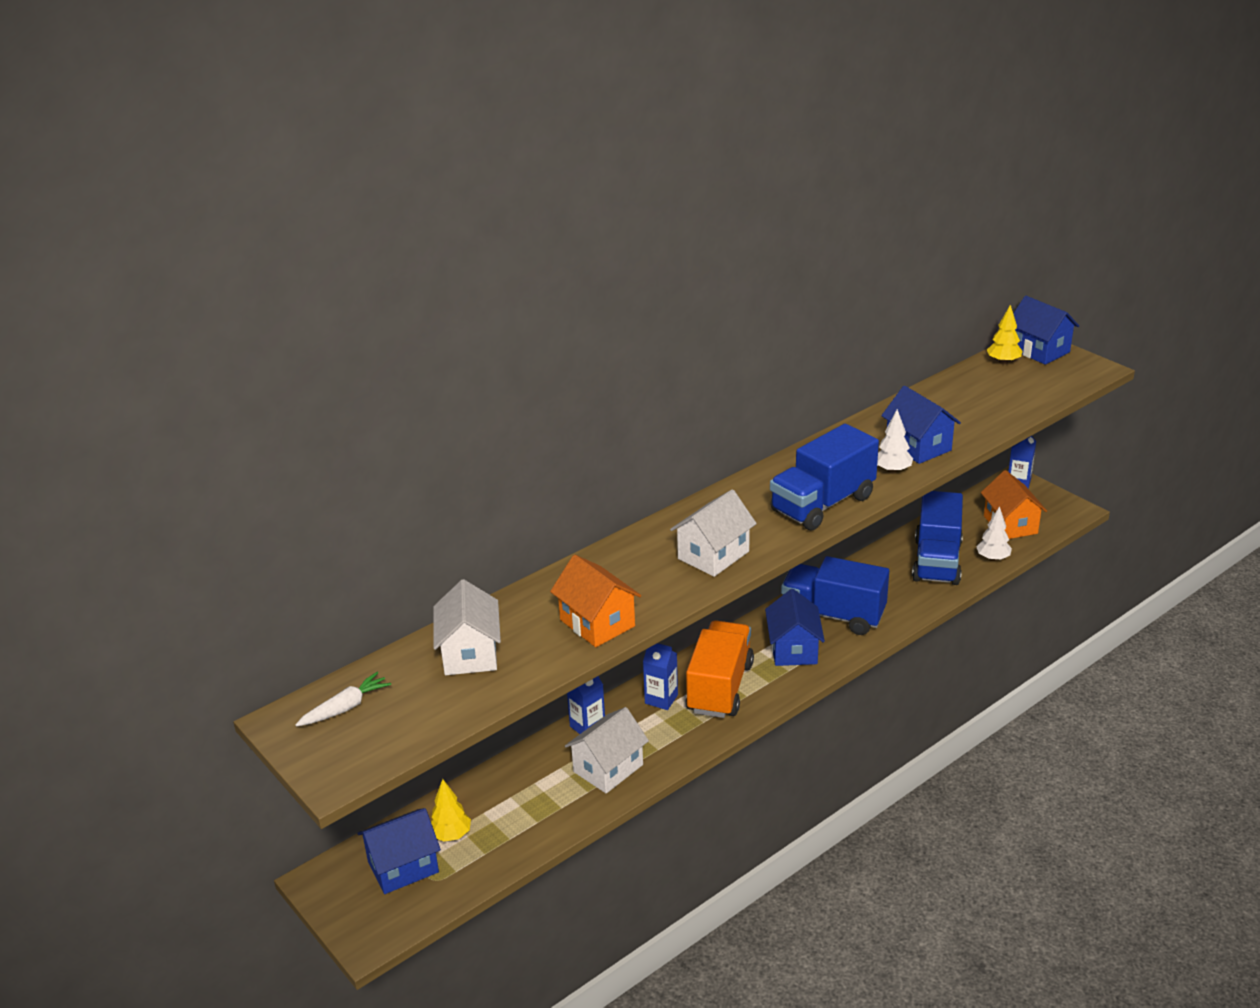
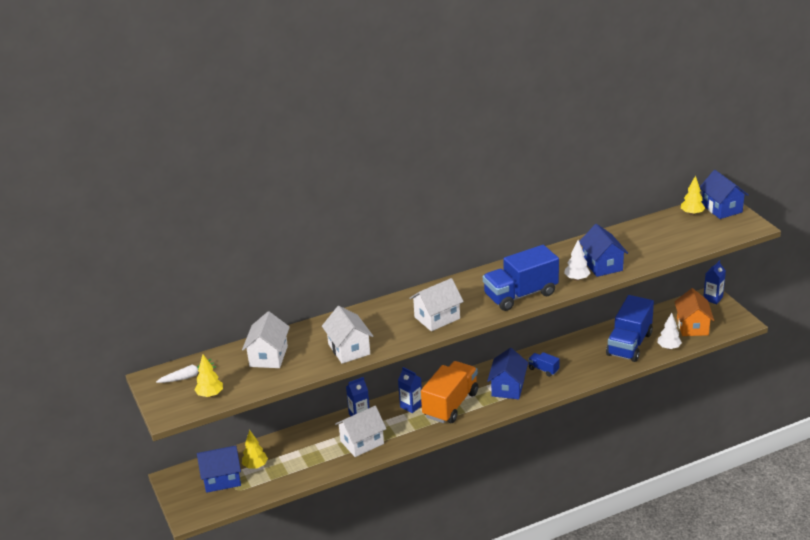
camera: 15 degrees right, 0 degrees up
orange house [550,555,641,647] -> white house [322,306,373,364]
blue truck [781,556,889,635] -> blue truck [528,352,560,377], size x0.45
none -> yellow tree [195,354,223,397]

